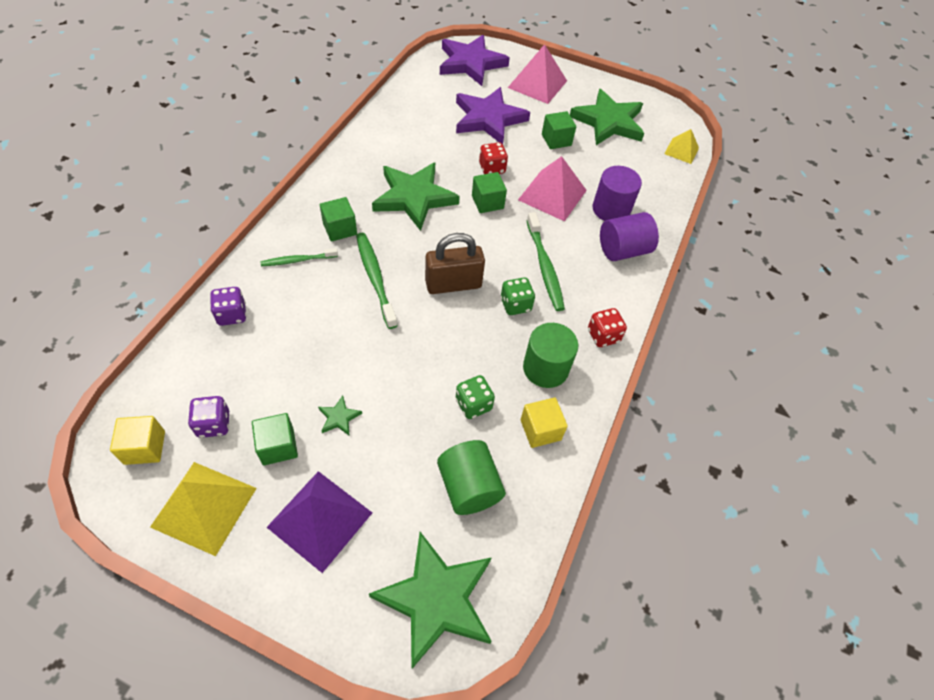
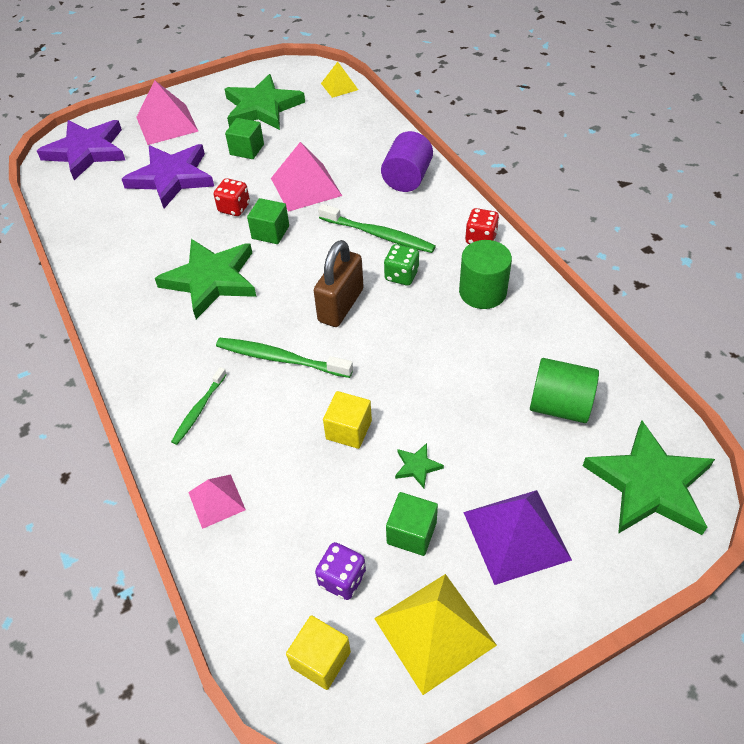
camera: 45 degrees left, 5 degrees down
purple dice [210,287,247,326] -> pink pyramid [188,474,246,529]
green cube [320,197,357,242] -> none
green dice [456,375,495,419] -> none
yellow cube [520,398,568,448] -> yellow cube moved to [323,391,372,449]
purple cylinder [593,166,642,221] -> none

